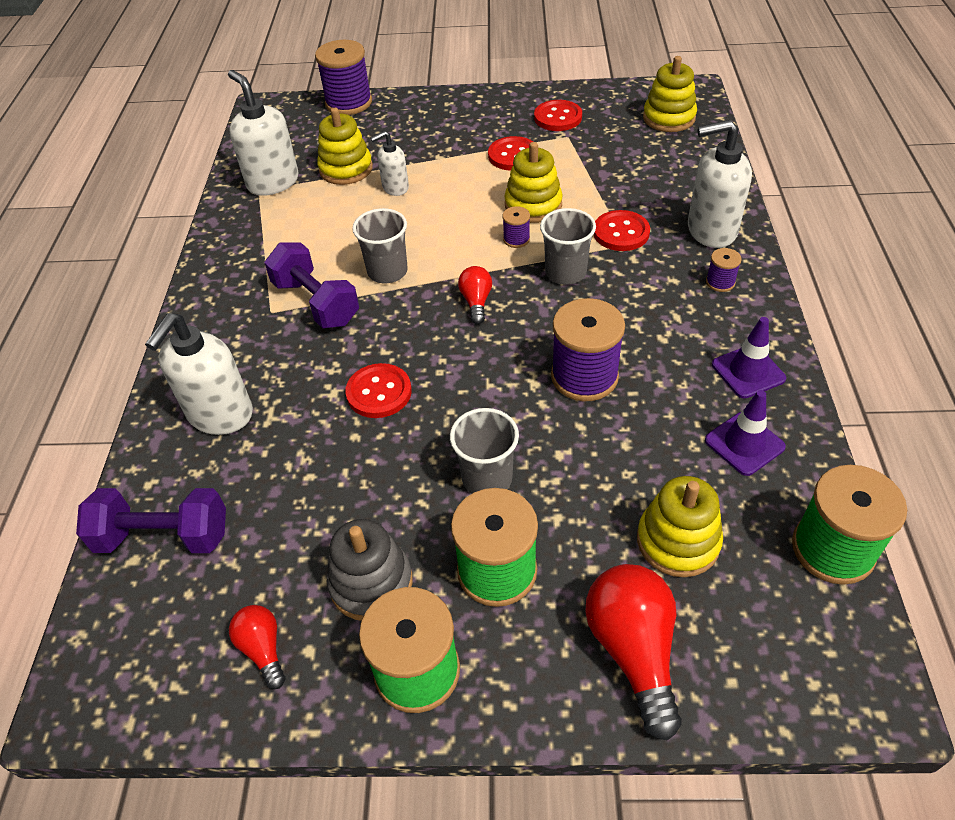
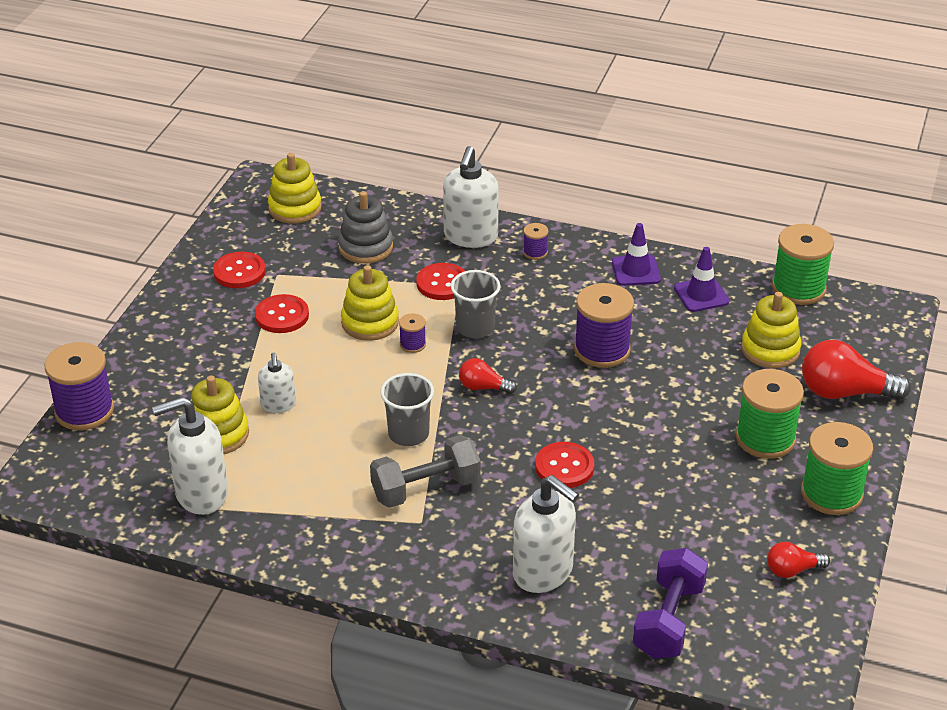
camera: 75 degrees left, 10 degrees down
purple dumbbell [264,243,359,328] -> grey dumbbell [370,435,480,508]
grey stacking toy [327,519,413,621] -> grey stacking toy moved to [338,191,393,264]
grey cup [450,408,519,494] -> none

